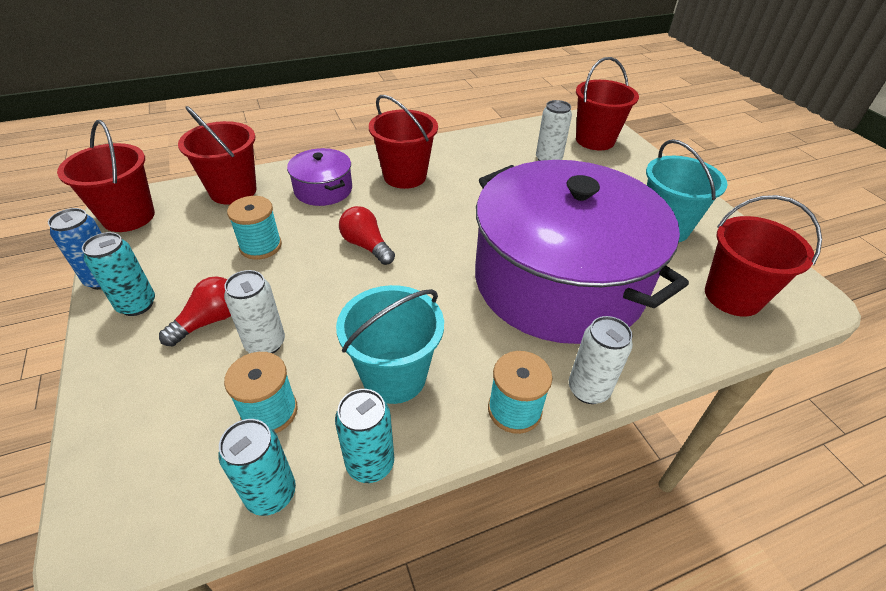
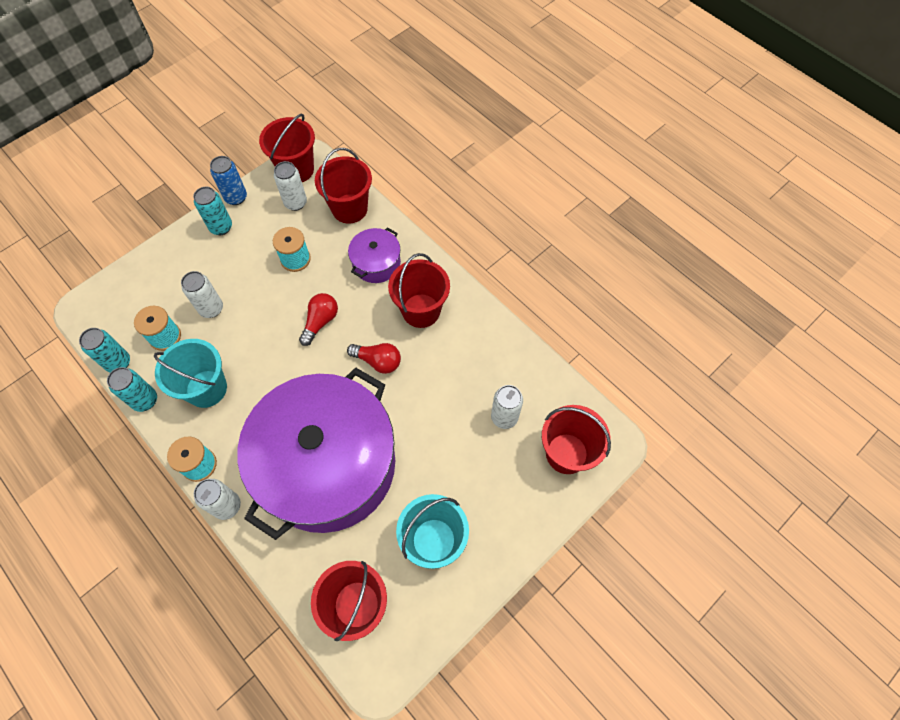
camera: 70 degrees right, 20 degrees up
red light bulb [159,276,231,346] -> red light bulb moved to [347,343,401,374]
none -> white can [274,161,307,211]

